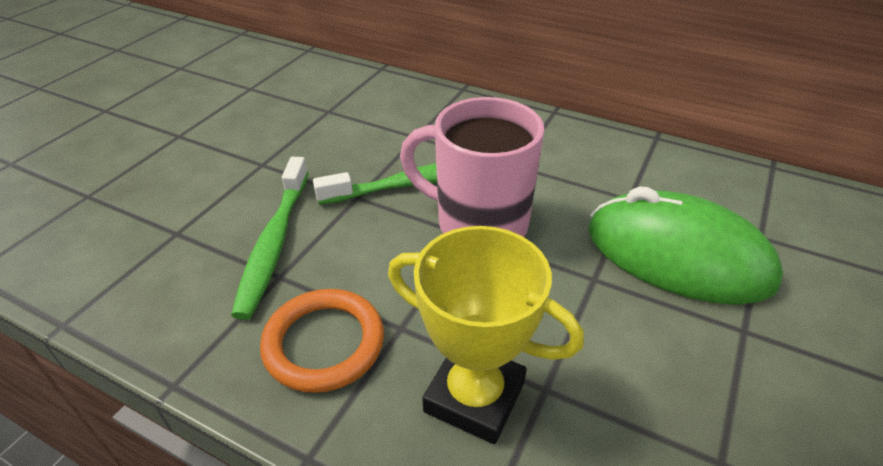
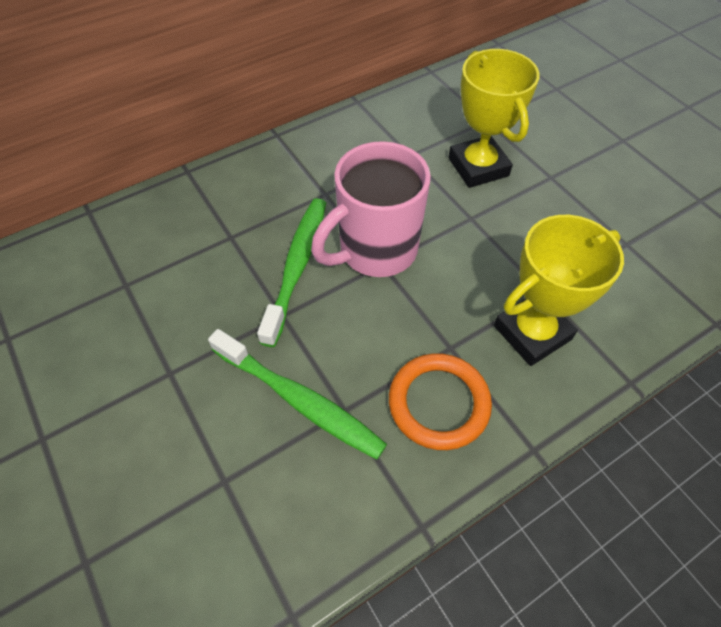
camera: 60 degrees left, 15 degrees up
green mouse [588,186,783,305] -> yellow trophy [448,49,540,188]

